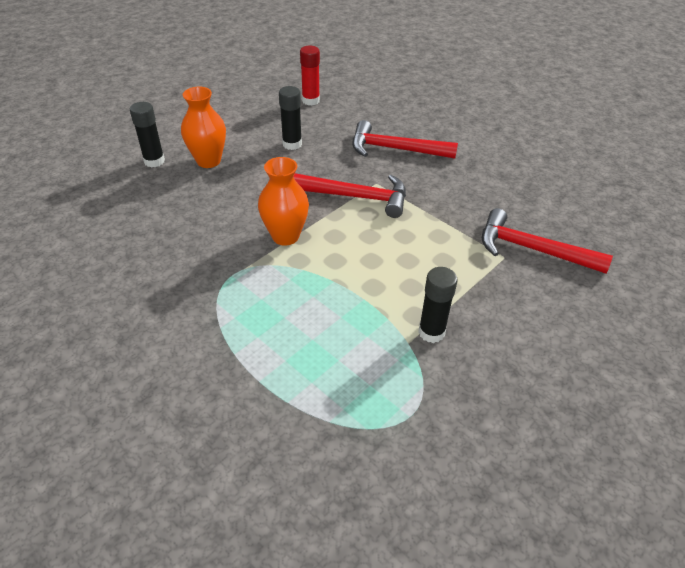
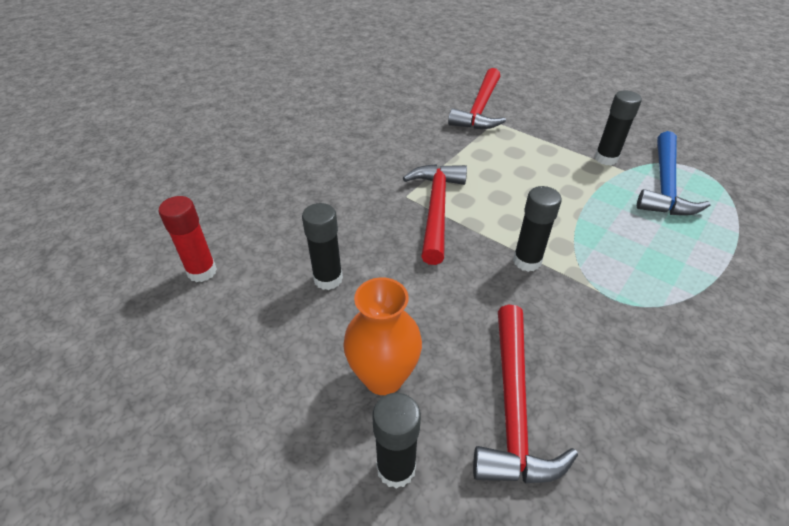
camera: 95 degrees left, 0 degrees up
orange vase [258,157,309,246] -> black glue stick [513,186,562,272]
red hammer [352,120,458,159] -> red hammer moved to [473,305,578,483]
none -> blue hammer [637,131,711,216]

